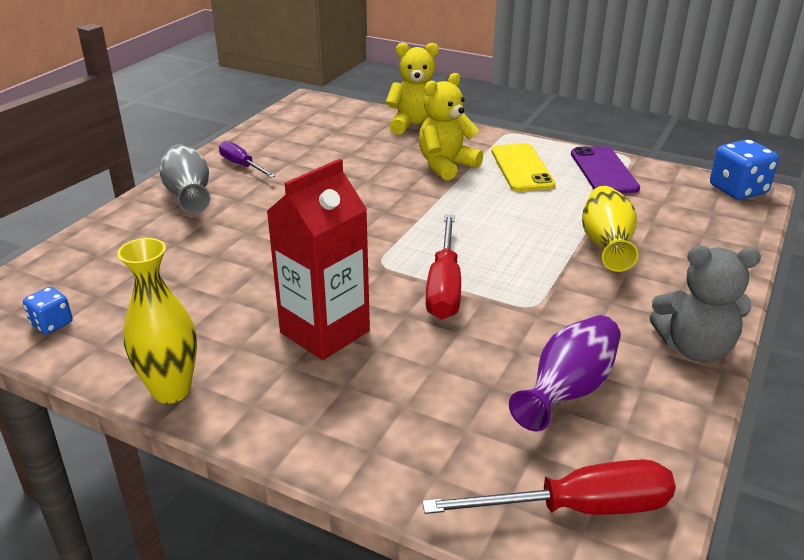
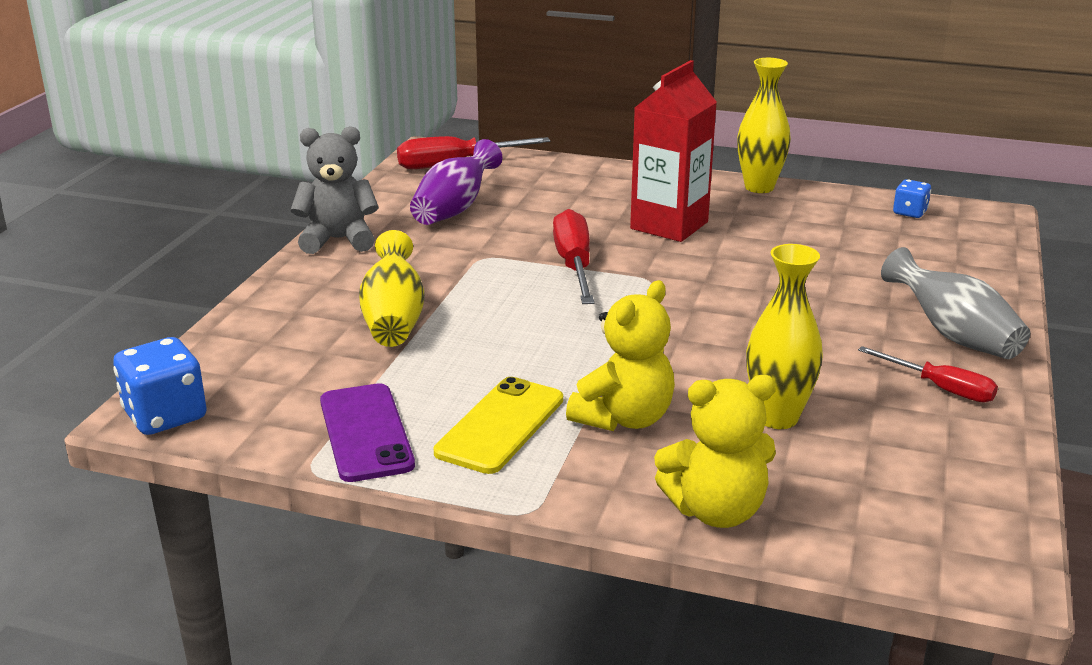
camera: 170 degrees right, 5 degrees down
purple screwdriver [219,141,276,178] -> red screwdriver [858,346,998,403]
yellow phone [491,144,555,191] -> yellow phone turned 45 degrees clockwise [433,377,563,474]
none -> yellow vase [746,244,823,429]

